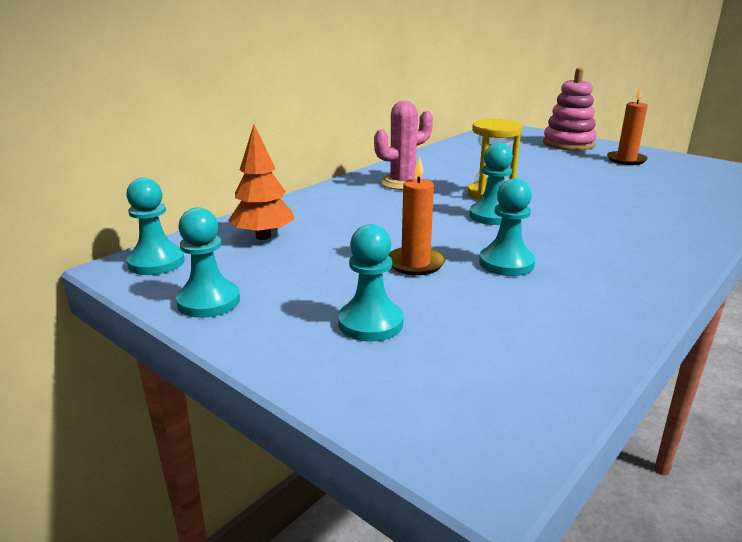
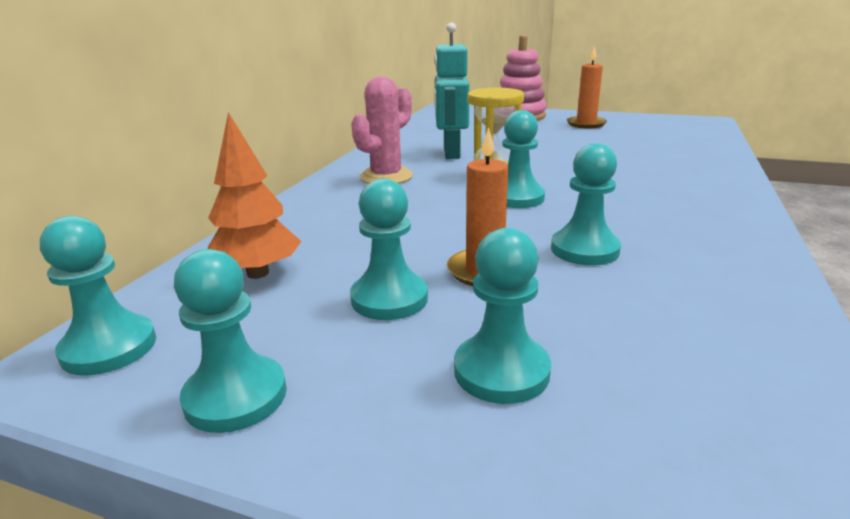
camera: 20 degrees left, 0 degrees up
none -> turquoise pawn [350,179,428,320]
none -> turquoise robot [434,22,470,159]

